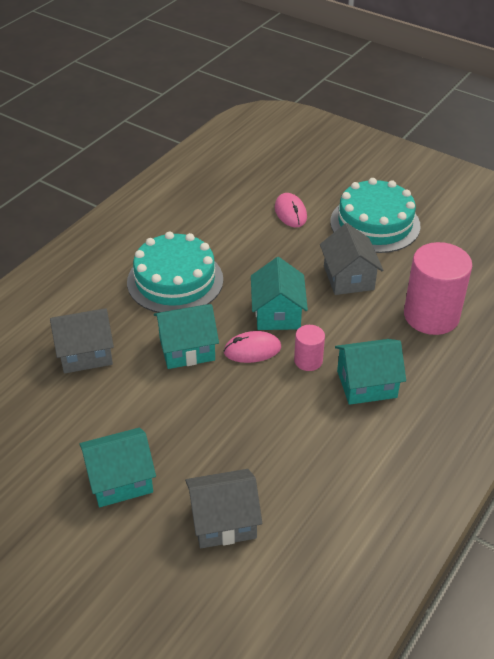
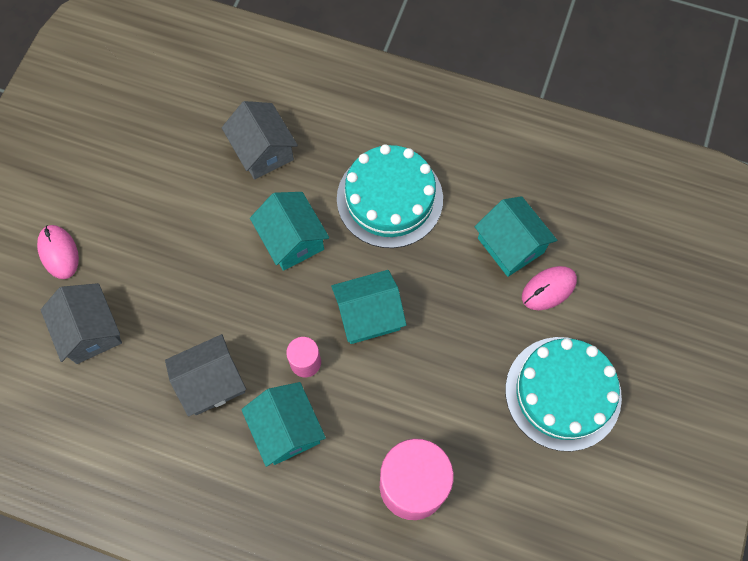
camera: 75 degrees right, 25 degrees up
turquoise house [79,428,156,507] -> turquoise house moved to [475,196,557,277]
pink mouse [224,331,281,363] -> pink mouse moved to [37,225,79,279]
grey house [320,223,383,295] -> grey house moved to [165,334,246,417]

